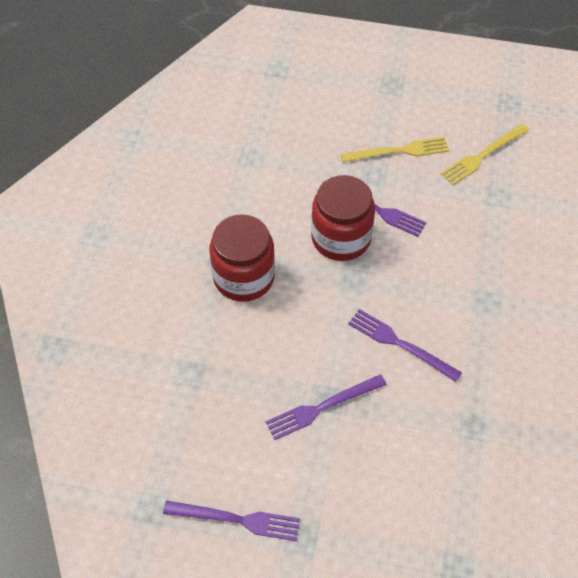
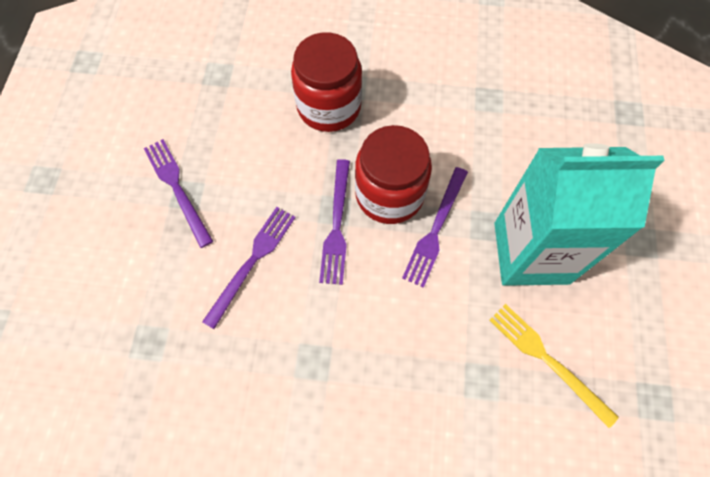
camera: 85 degrees right, 10 degrees up
purple fork [163,500,300,541] -> purple fork moved to [319,159,350,285]
yellow fork [340,137,449,162] -> turquoise carton [494,143,665,286]

